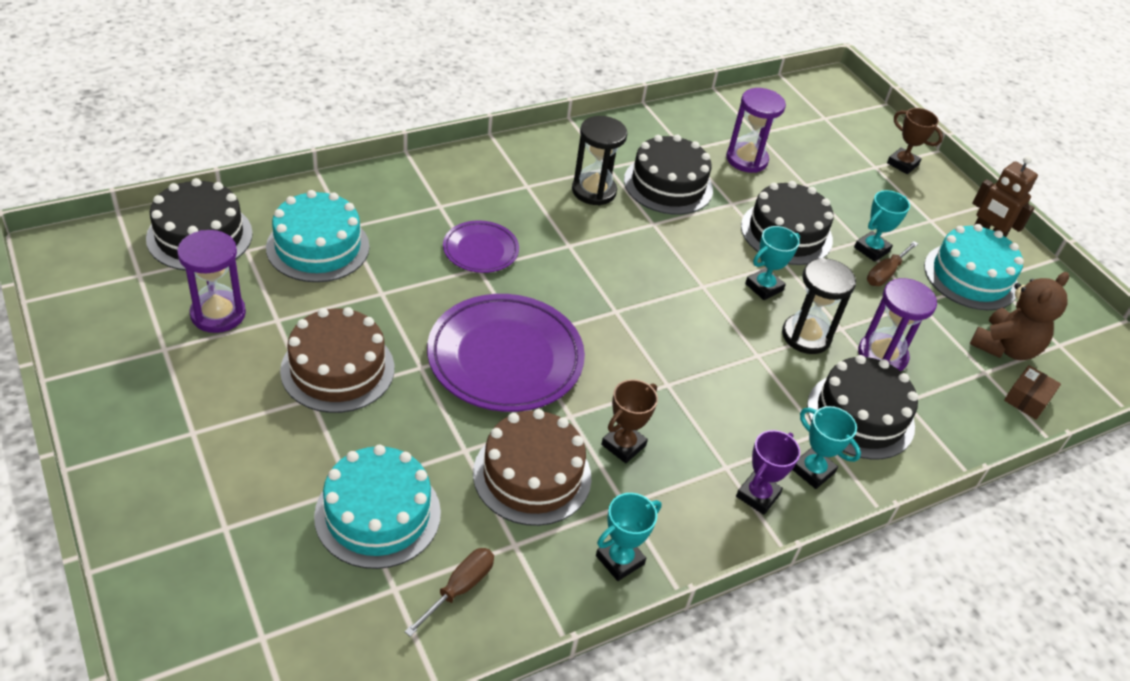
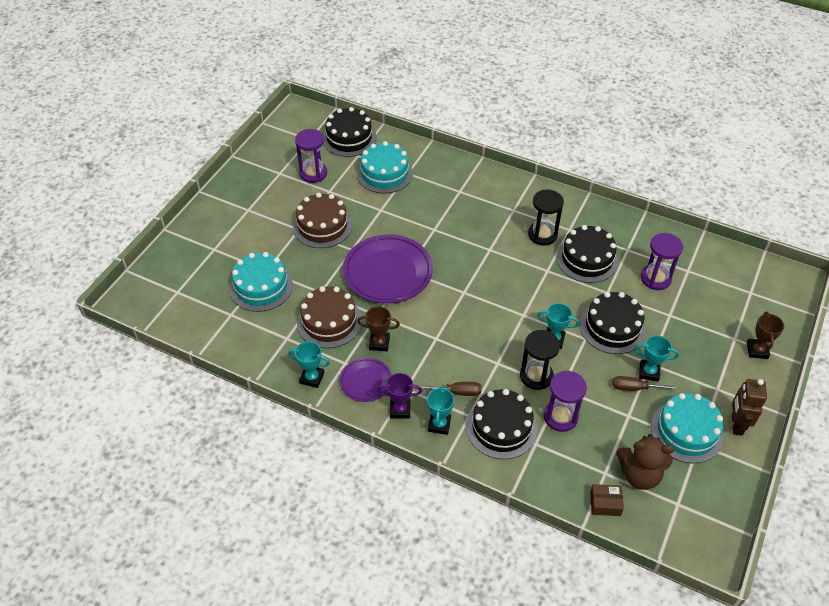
camera: 60 degrees right, 5 degrees up
brown screwdriver [404,548,494,637] -> brown screwdriver moved to [418,382,481,396]
purple plate [443,221,519,273] -> purple plate moved to [340,358,392,402]

